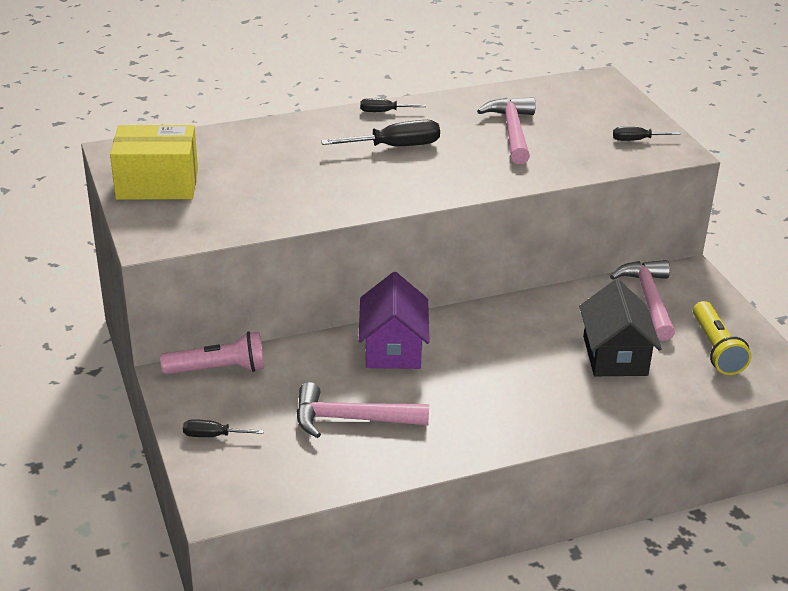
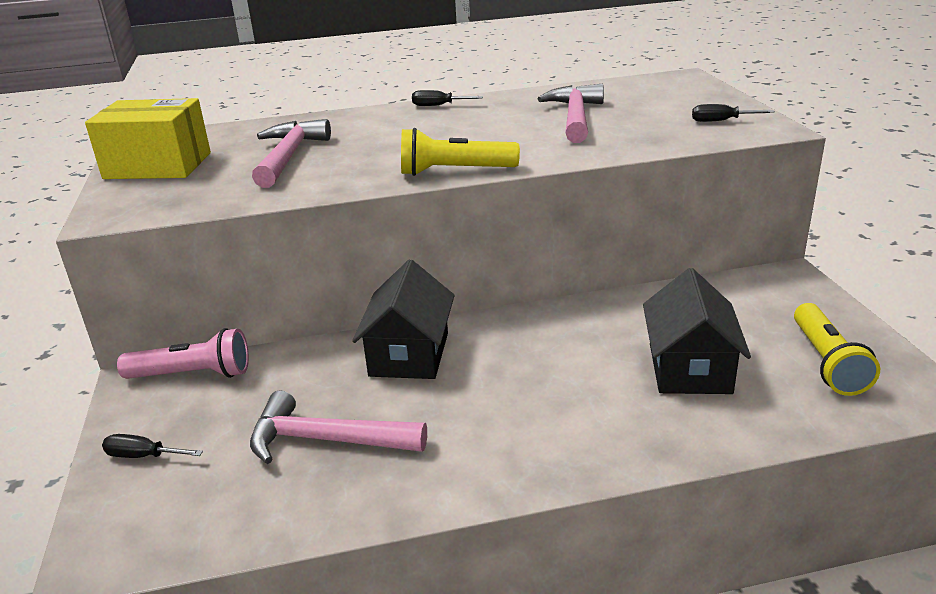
camera: 10 degrees right, 5 degrees down
black screwdriver [321,120,440,146] -> none
purple house [358,272,430,369] -> black house [352,260,455,379]
pink hammer [610,260,675,341] -> pink hammer moved to [252,119,331,188]
none -> yellow flashlight [401,128,520,176]

